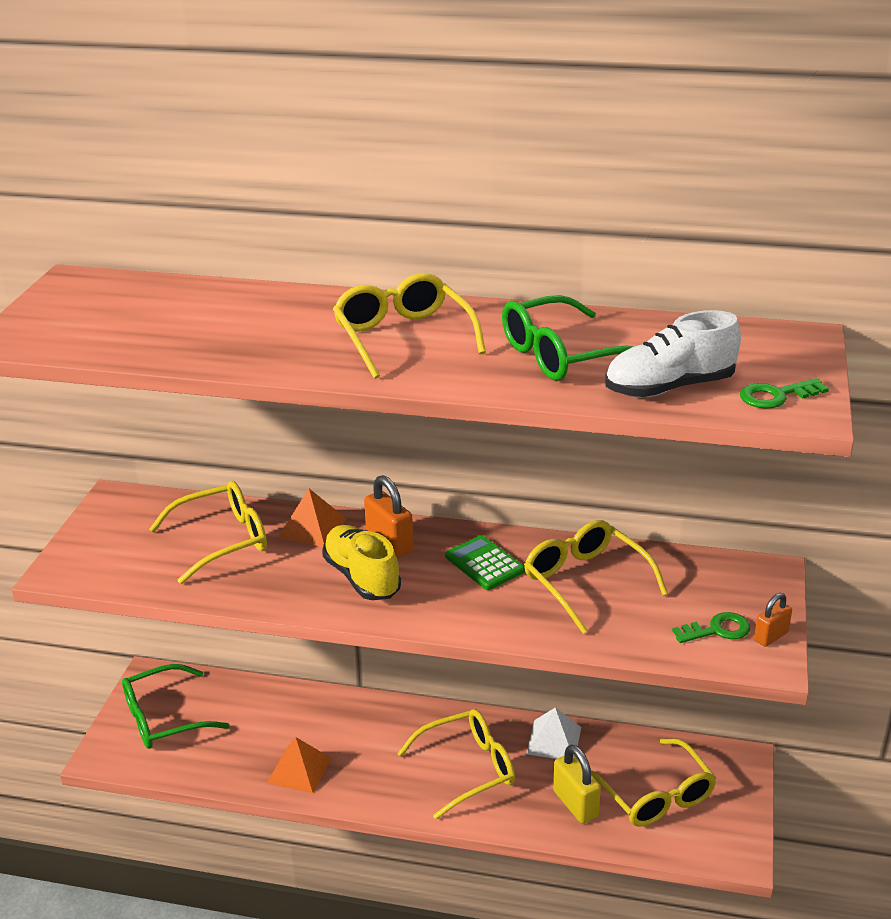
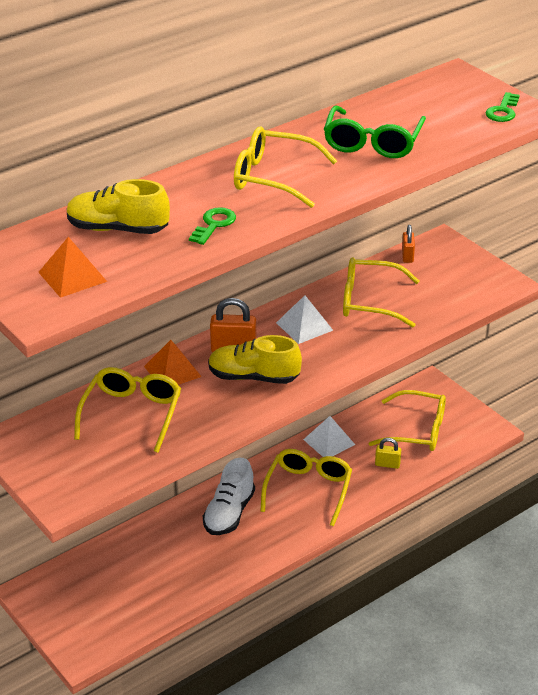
camera: 50 degrees left, 5 degrees up
green glasses [122,664,230,749] -> none
orange pyramid [267,737,331,793] -> orange pyramid moved to [38,237,107,298]
green calculator [445,535,525,590] -> white pyramid [276,295,333,344]
yellow padlock [553,744,601,824] -> yellow padlock [375,438,401,469], size x0.62
white shoe [605,310,741,398] -> white shoe moved to [203,458,255,535]
green key [672,612,750,643] -> green key moved to [189,207,236,245]
orange padlock [754,593,792,647] -> orange padlock moved to [402,225,415,263]
none -> yellow shoe [67,179,170,234]

